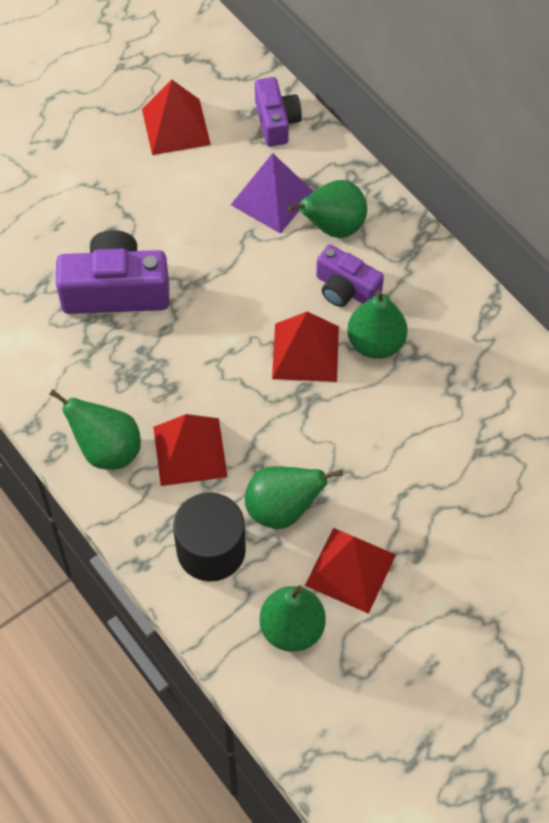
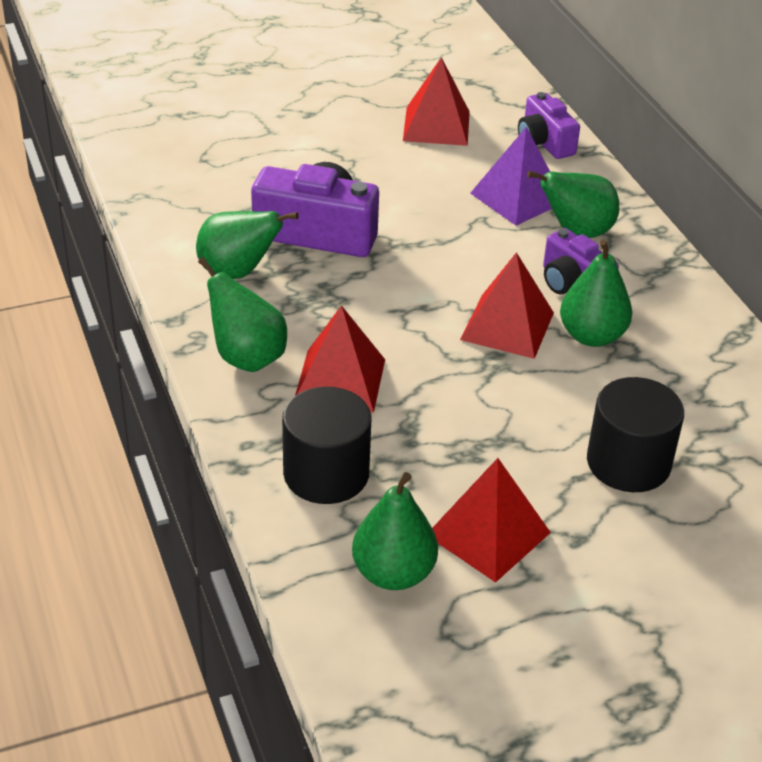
camera: 15 degrees right, 20 degrees down
green pear [245,466,343,529] -> green pear moved to [196,211,299,279]
purple camera [255,77,302,147] -> purple camera turned 150 degrees clockwise [518,92,580,159]
none -> black cylinder [587,377,684,492]

